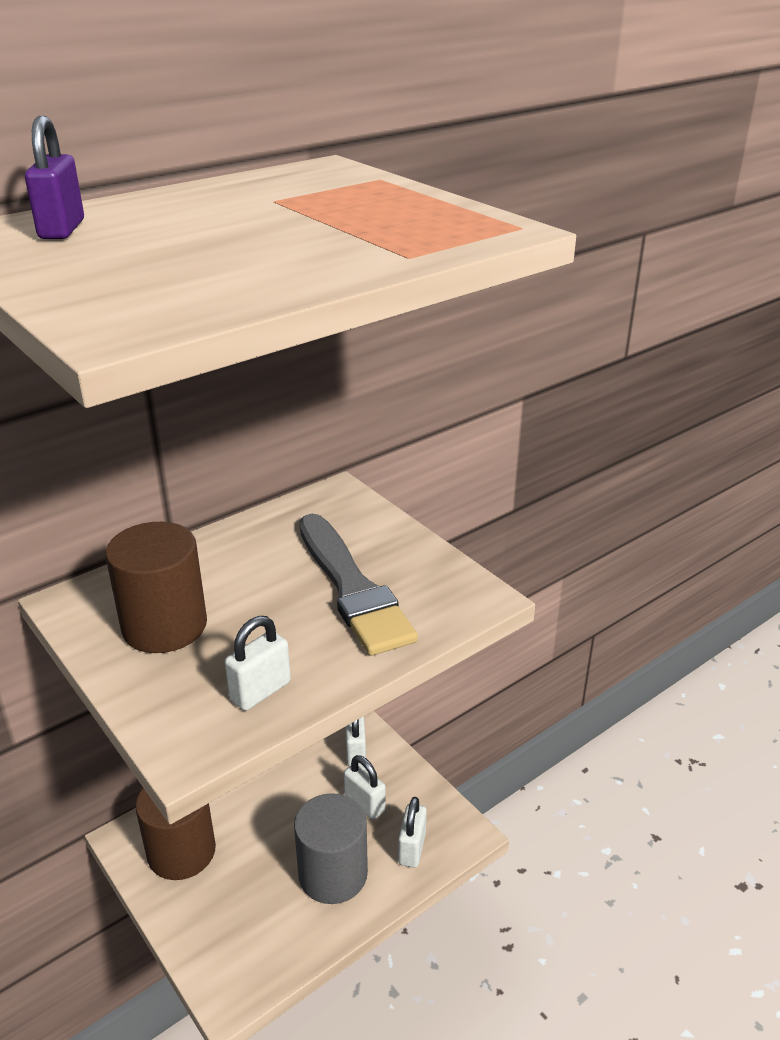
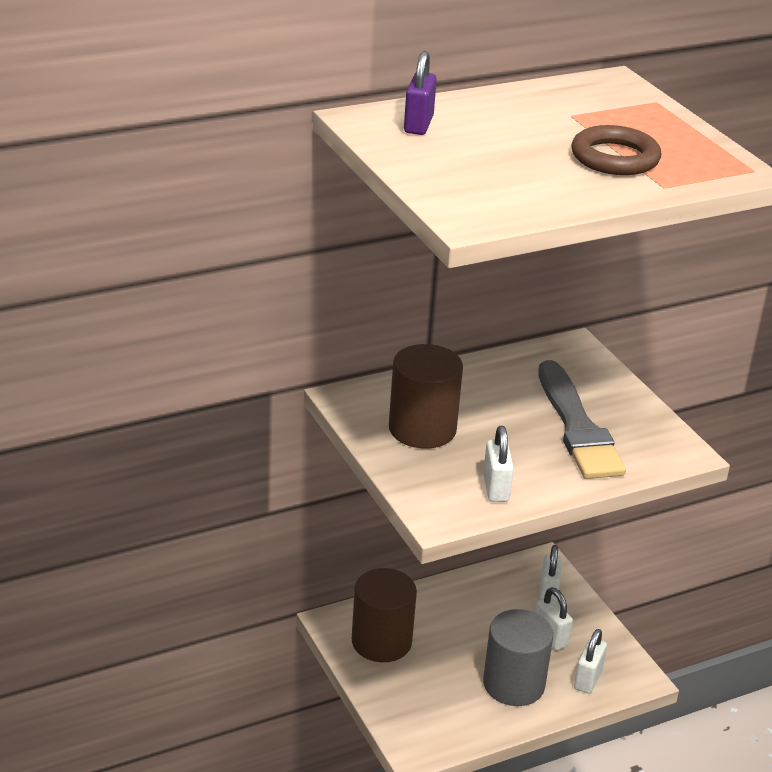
camera: 10 degrees right, 0 degrees up
white padlock [225,616,291,711] -> white padlock turned 60 degrees counterclockwise [483,426,514,502]
none -> brown ring [571,125,661,175]

